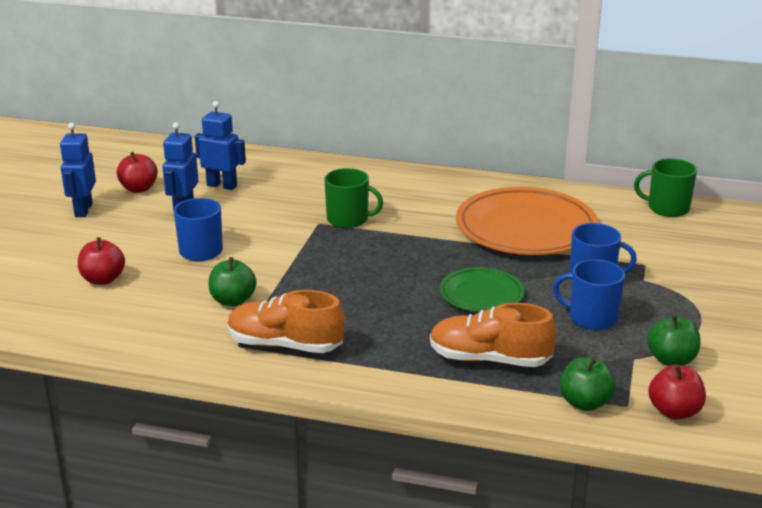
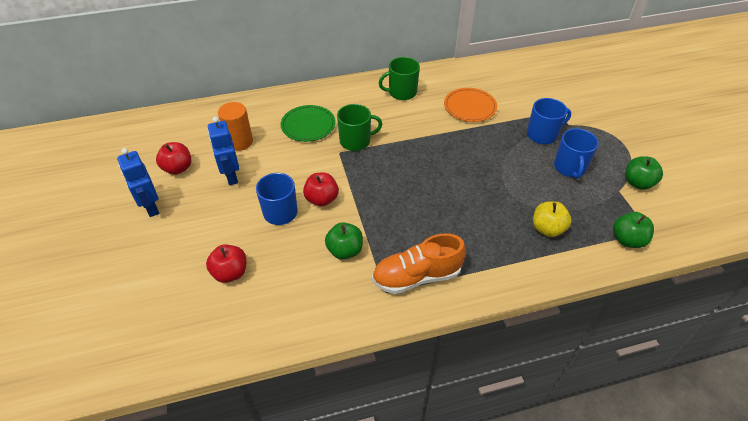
camera: 30 degrees left, 20 degrees up
blue robot [195,101,246,190] -> orange cylinder [218,102,253,151]
orange shoe [430,303,557,367] -> yellow apple [533,201,571,237]
green plate [440,267,525,312] -> green plate moved to [281,105,336,142]
orange plate [456,187,599,255] -> orange plate [444,88,497,122], size x0.54
blue mug [553,259,625,330] -> blue mug turned 75 degrees counterclockwise [554,128,599,179]
green mug [634,158,697,217] -> green mug moved to [379,57,420,100]
red apple [648,365,706,420] -> red apple moved to [303,172,339,207]

